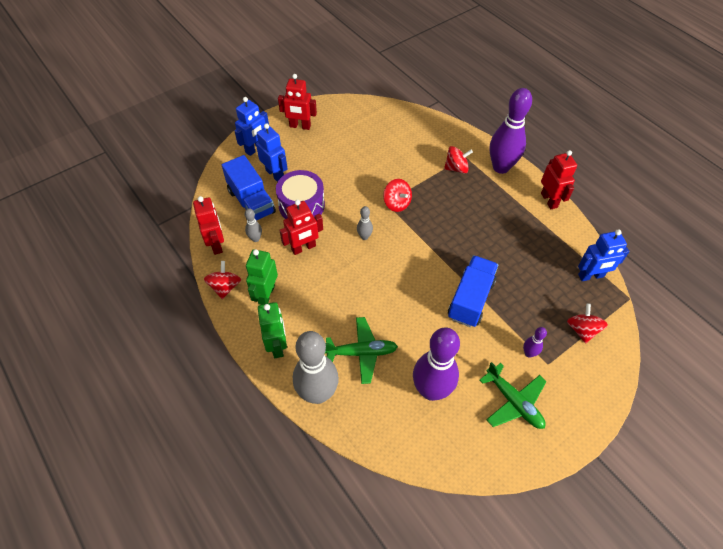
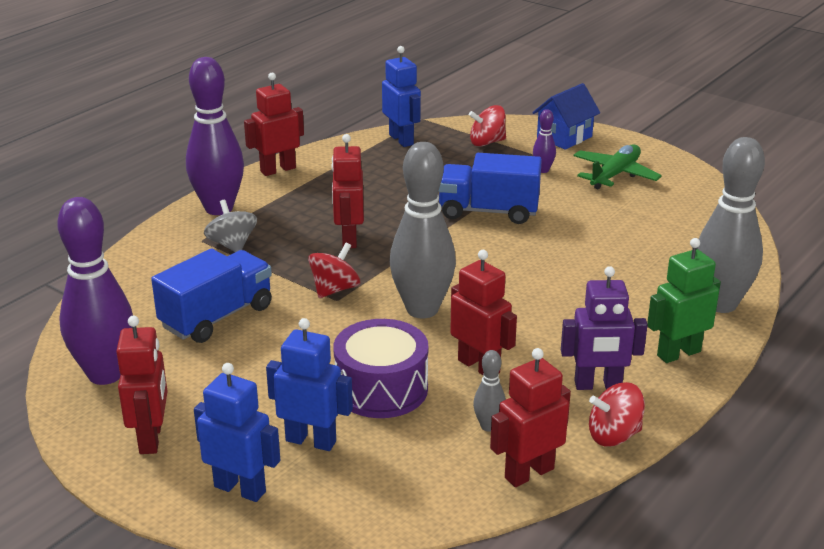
camera: 105 degrees left, 25 degrees down
blue truck [222,155,276,221] -> blue truck moved to [151,249,272,343]
green robot [246,249,278,305] -> purple robot [561,266,648,390]
blue robot [256,123,288,182] -> blue robot turned 75 degrees clockwise [266,318,353,451]
green plane [325,317,398,384] -> none
grey bowling pin [357,206,373,240] -> grey bowling pin [390,142,456,318], size x2.30
purple bowling pin [413,327,460,401] -> purple bowling pin moved to [57,197,133,385]
red spinning top [444,146,473,174] -> grey spinning top [204,200,257,252]
none -> red robot [331,134,364,248]
none -> blue house [532,83,600,150]

